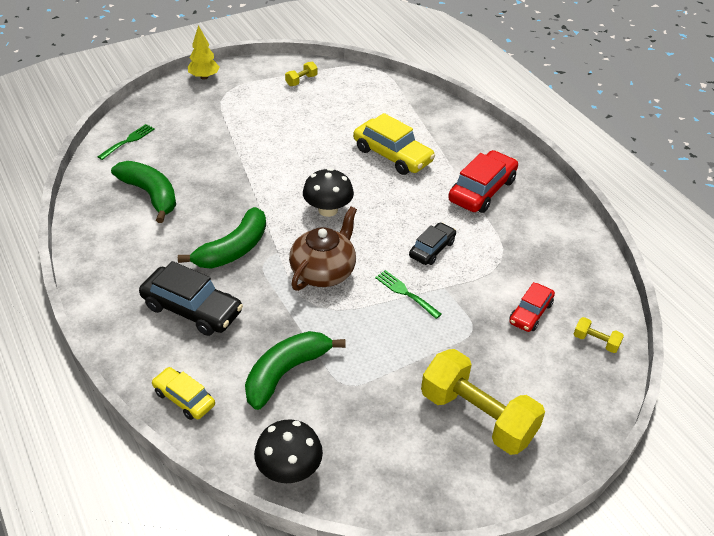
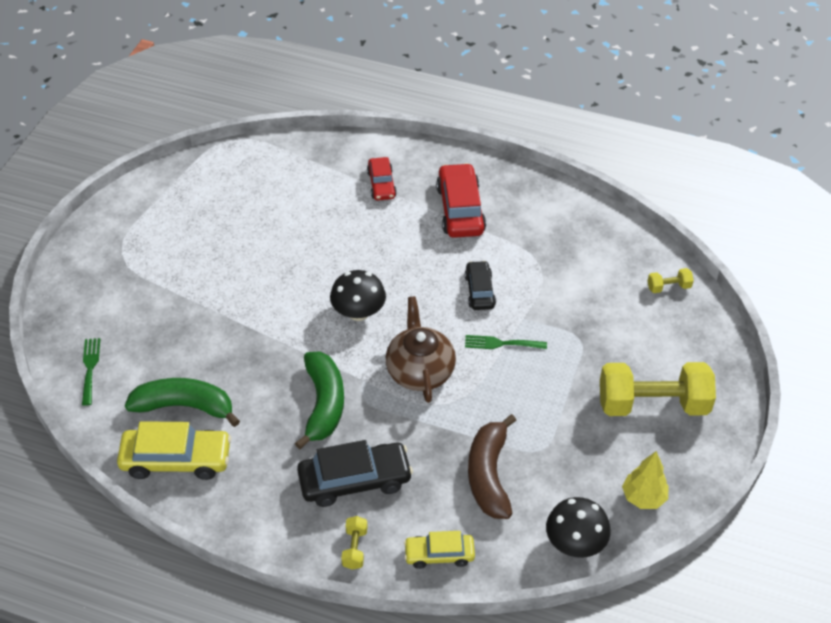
camera: 40 degrees left, 5 degrees up
yellow tree [188,25,220,80] -> yellow tree moved to [622,451,669,509]
green banana [245,331,346,410] -> brown banana [468,414,517,519]
yellow dumbbell [285,62,318,86] -> yellow dumbbell moved to [341,516,367,570]
yellow car [353,113,435,175] -> yellow car moved to [117,421,231,480]
red car [509,282,555,332] -> red car moved to [367,157,397,200]

